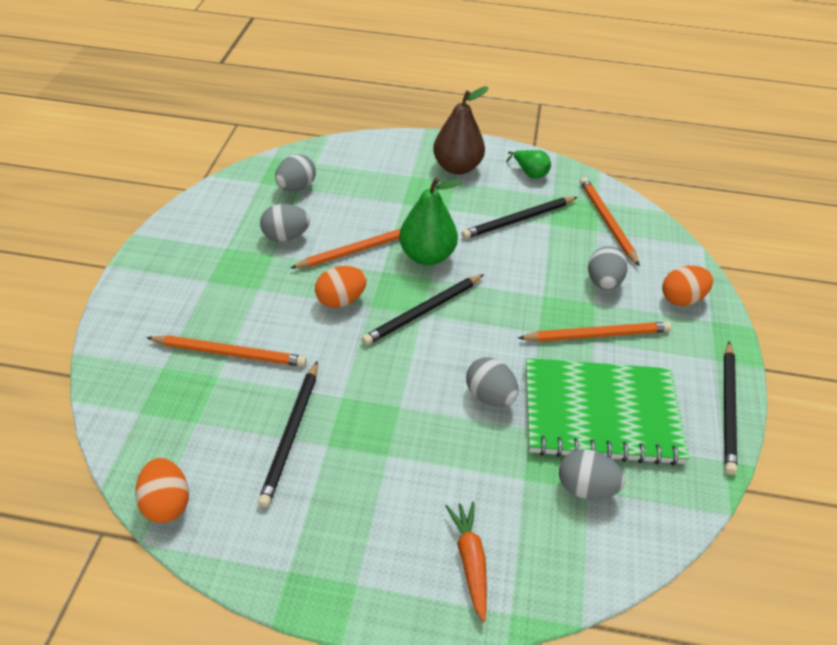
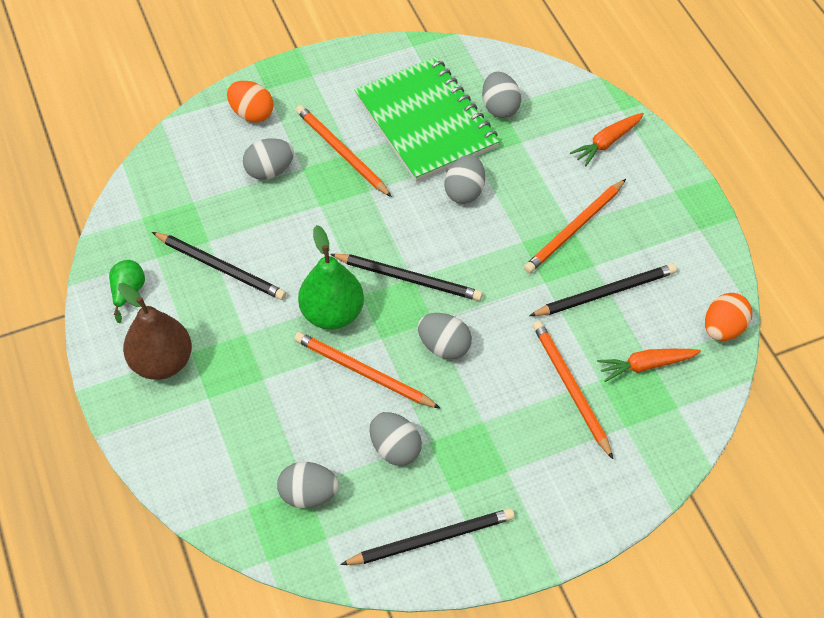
camera: 120 degrees left, 10 degrees up
orange egg [315,266,367,308] -> grey egg [418,313,472,359]
orange pencil [580,177,640,266] -> orange pencil moved to [524,179,626,273]
black pencil [724,342,737,475] -> black pencil moved to [340,508,515,565]
none -> orange carrot [597,349,701,382]

